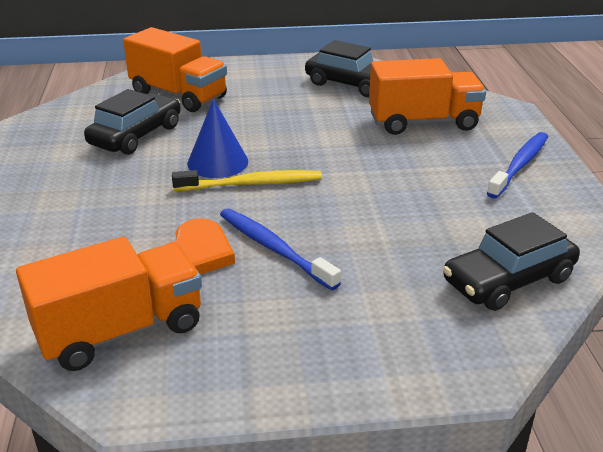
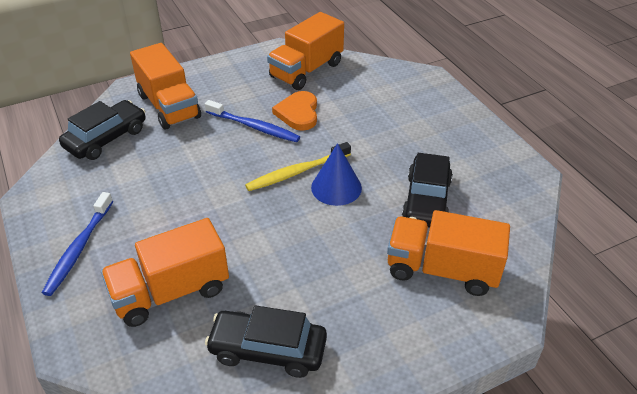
camera: 160 degrees right, 10 degrees up
none -> orange truck [130,43,201,129]

